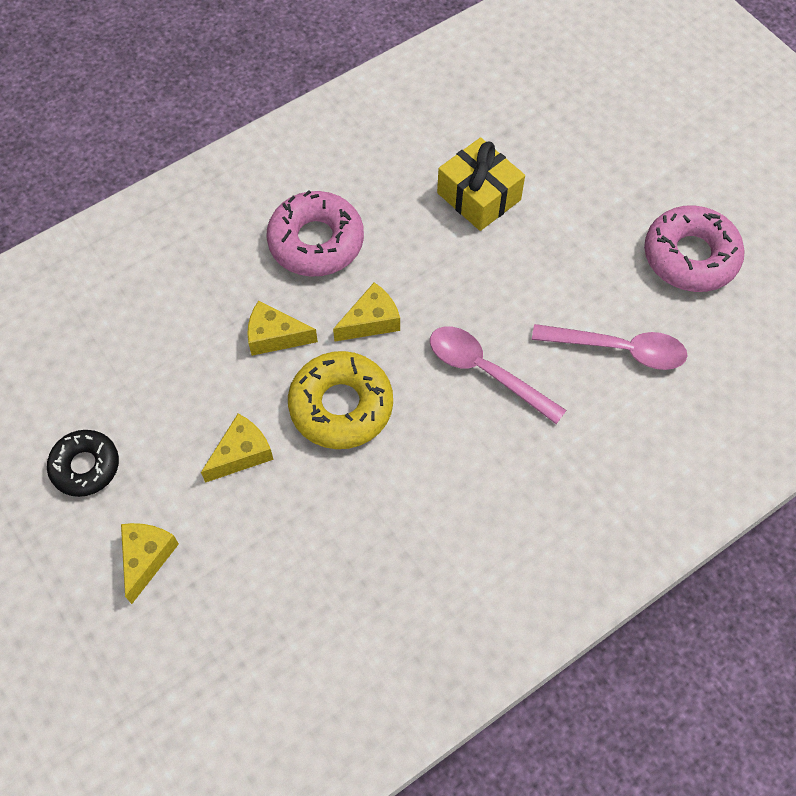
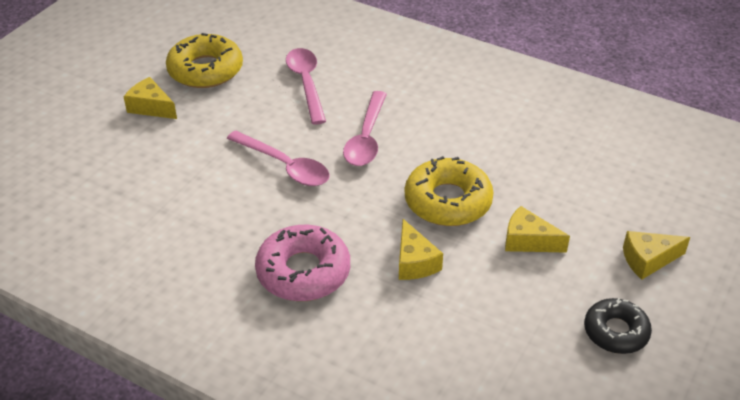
camera: 115 degrees left, 20 degrees down
yellow cheese [333,282,400,342] -> yellow cheese moved to [124,77,177,119]
yellow gift [437,137,525,231] -> none
pink donut [644,205,745,292] -> yellow donut [166,33,243,88]
none -> pink spoon [227,130,330,186]

